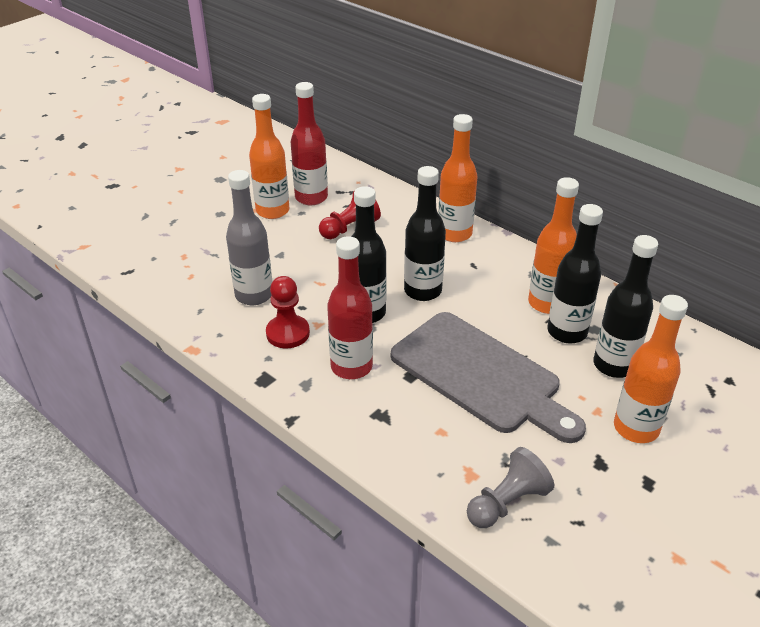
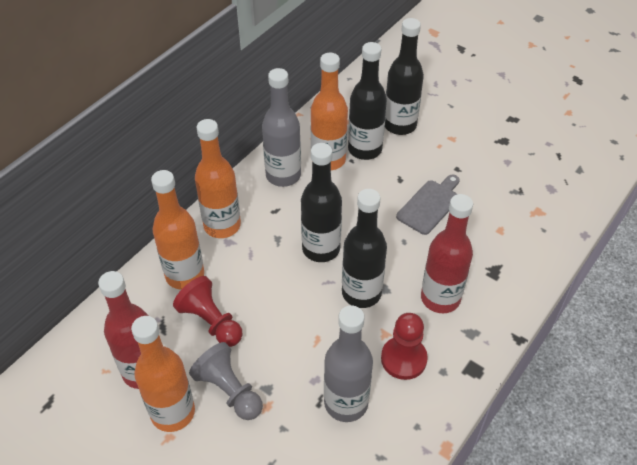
camera: 95 degrees left, 10 degrees up
grey cutting board [391,312,586,443] -> grey cutting board [396,175,460,235], size x0.48
grey pawn [467,447,554,528] -> grey pawn moved to [189,342,263,420]
orange bottle [614,295,688,443] -> orange bottle moved to [151,170,204,290]
none -> grey bottle [262,68,301,187]

